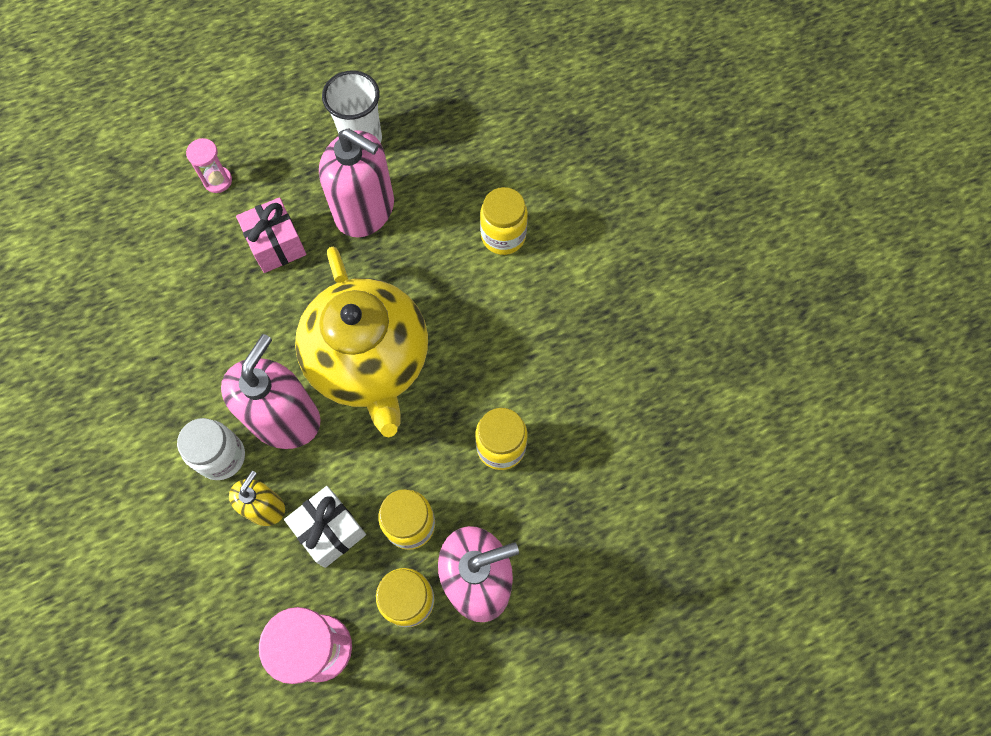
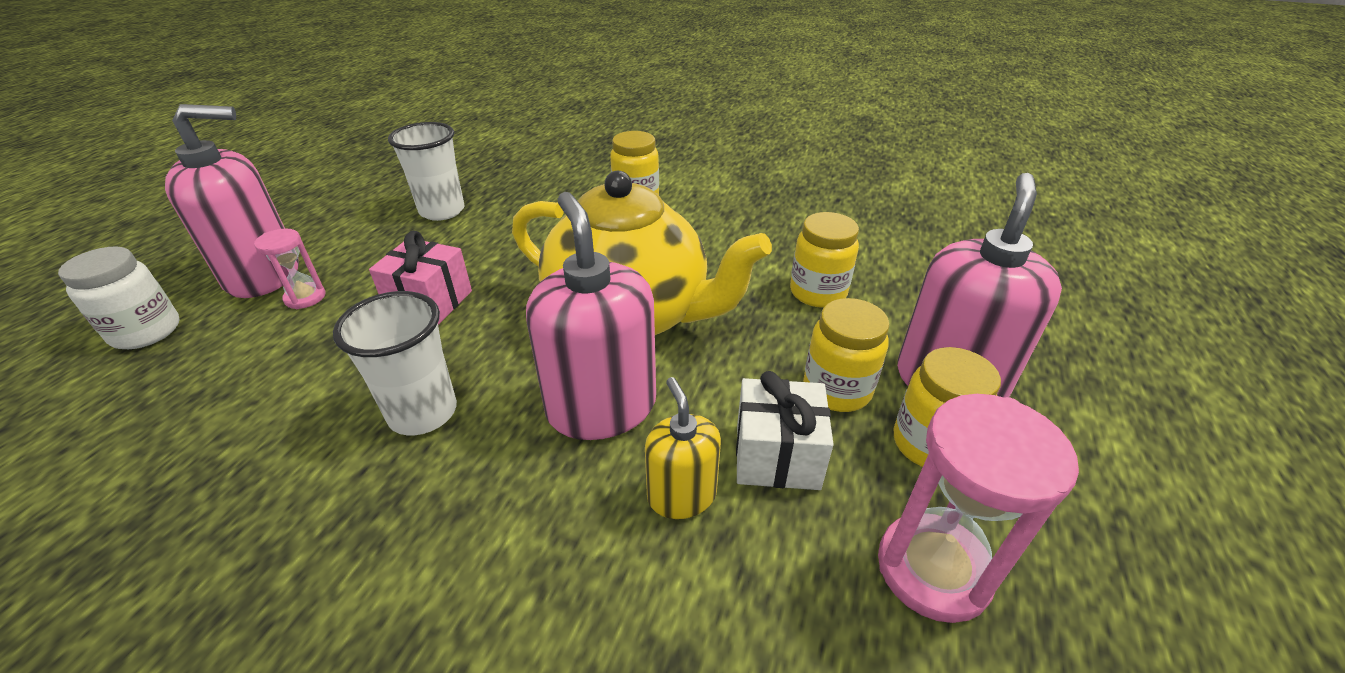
camera: 45 degrees left, 30 degrees down
white jar [177,418,245,480] -> white jar moved to [58,246,180,349]
pink soap dispenser [319,129,394,238] -> pink soap dispenser moved to [165,104,299,298]
none -> white cup [333,291,457,435]

